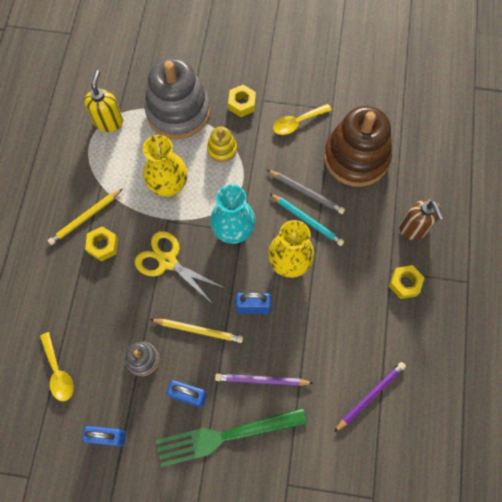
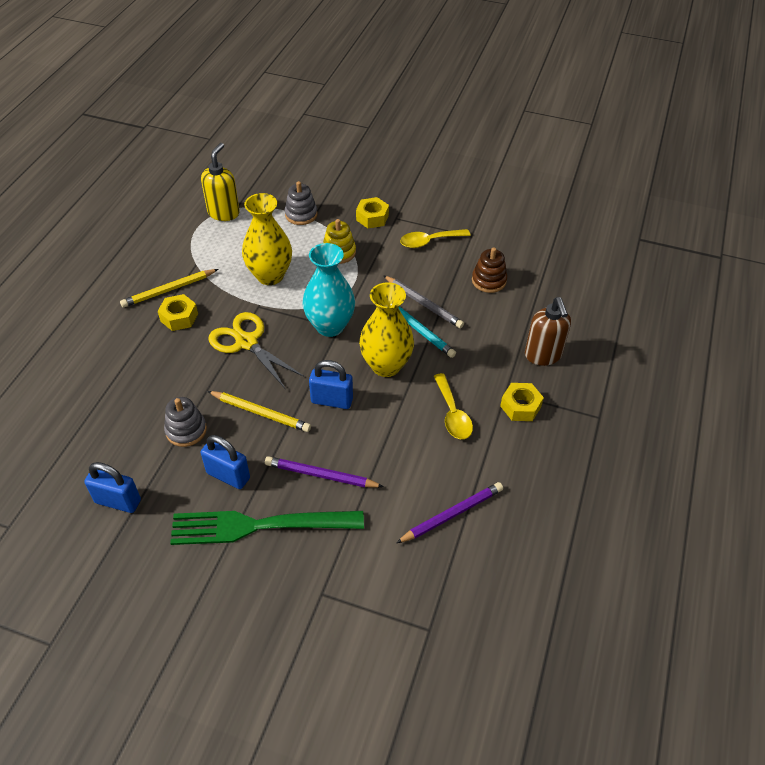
camera: 10 degrees right, 20 degrees down
yellow spoon [40,332,74,401] -> yellow spoon moved to [434,373,473,439]
grey stacking toy [144,58,210,139] -> grey stacking toy [285,181,317,225], size x0.46
brown stacking toy [324,106,392,187] -> brown stacking toy [472,248,507,293], size x0.46

